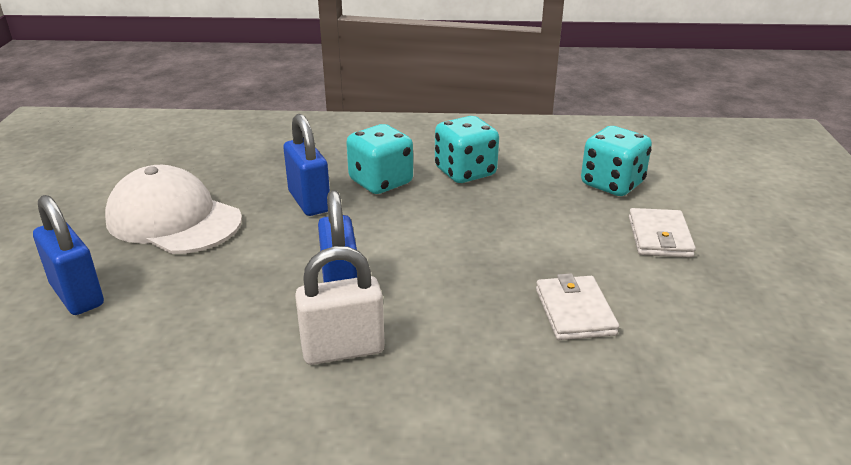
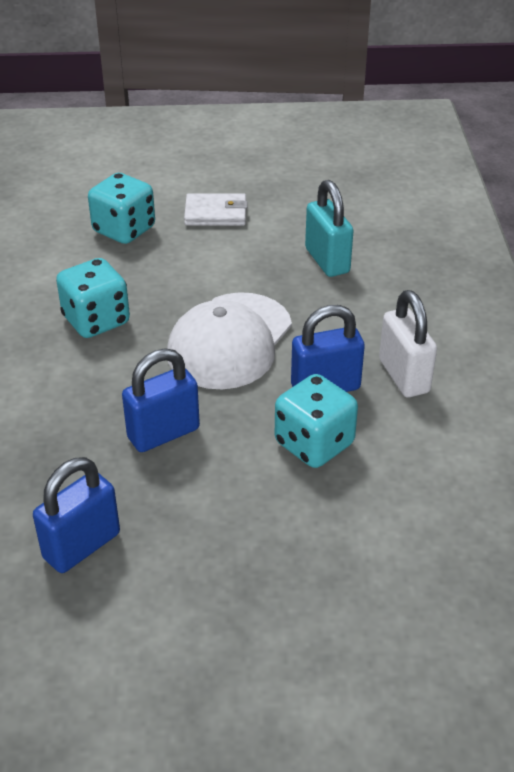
camera: 95 degrees left, 10 degrees up
blue padlock [33,195,104,315] -> blue padlock moved to [33,457,120,573]
white cap [105,165,242,254] -> white cap moved to [167,292,292,389]
turquoise dice [346,124,413,194] -> turquoise dice moved to [275,374,358,468]
white wallet [536,273,619,340] -> turquoise padlock [305,180,354,277]

